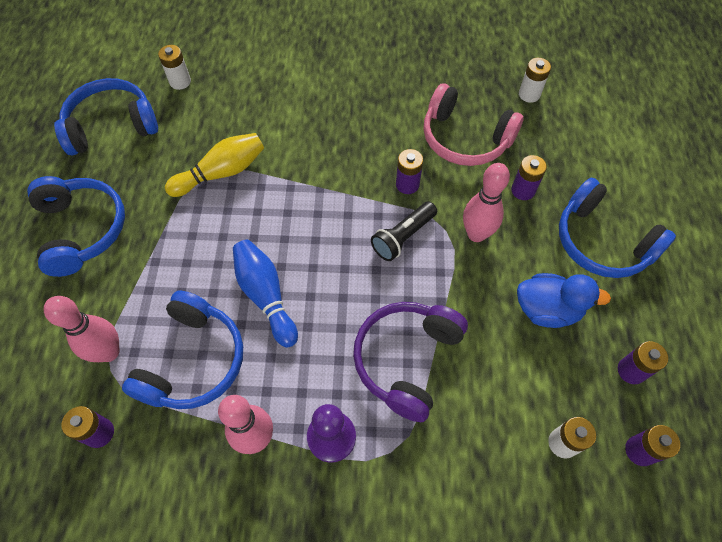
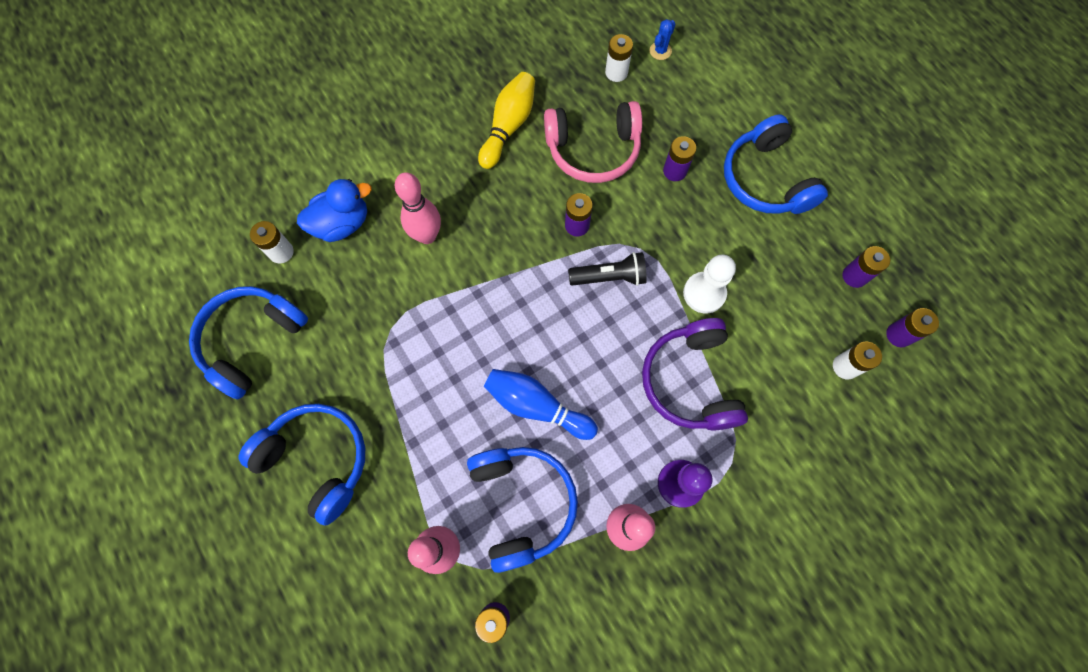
camera: 35 degrees left, 10 degrees up
yellow bowling pin [165,133,264,197] -> yellow bowling pin moved to [478,72,535,169]
black flashlight [371,201,437,261] -> black flashlight turned 105 degrees counterclockwise [568,252,647,286]
pink bowling pin [463,163,510,242] -> pink bowling pin moved to [395,172,441,244]
blue duck [517,273,611,328] -> blue duck moved to [297,179,372,242]
blue headphones [559,178,676,278] -> blue headphones turned 60 degrees clockwise [724,114,828,214]
none -> blue cactus [650,19,675,60]
none -> white pawn [683,255,736,313]

